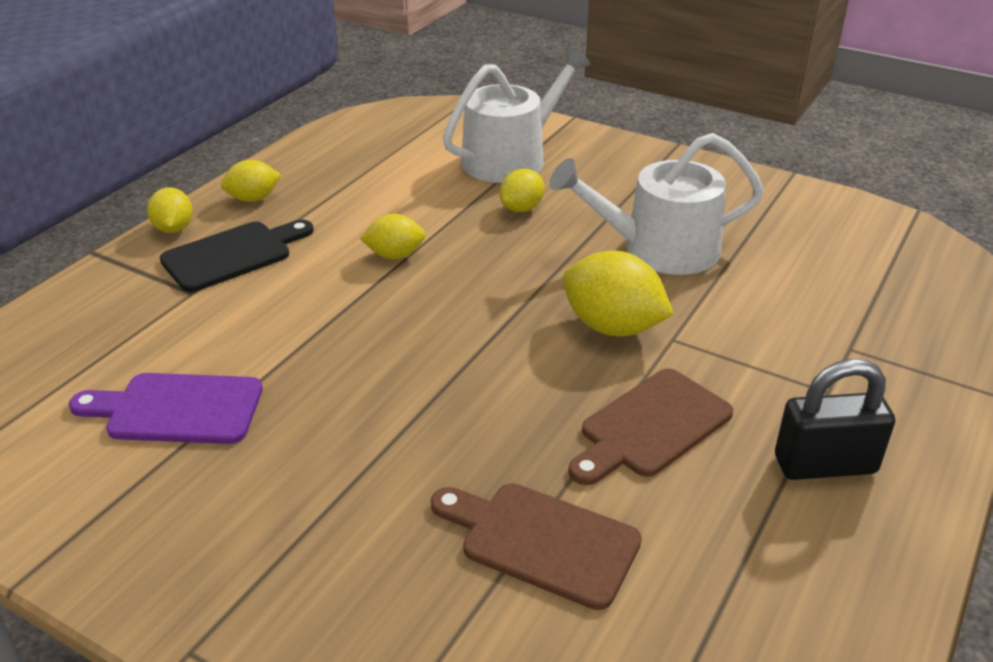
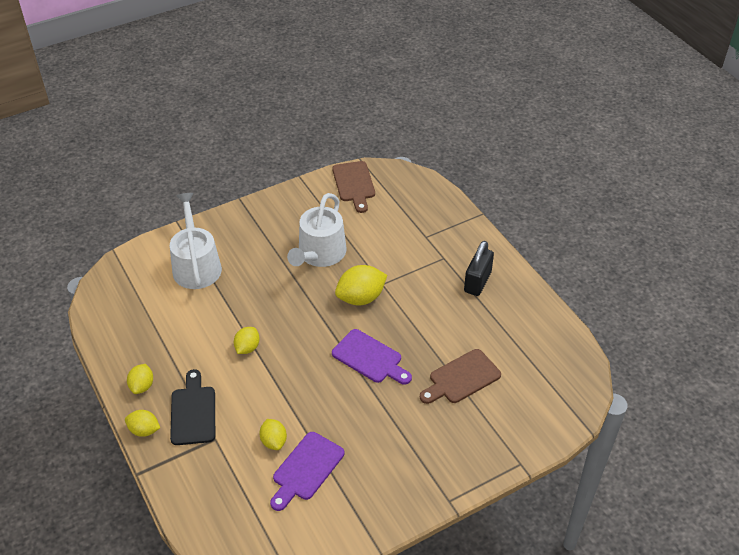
camera: 60 degrees left, 10 degrees up
yellow lemon [500,169,545,212] -> yellow lemon moved to [259,419,287,450]
brown cutting board [568,369,733,485] -> brown cutting board moved to [332,161,375,213]
none -> purple cutting board [332,329,412,385]

